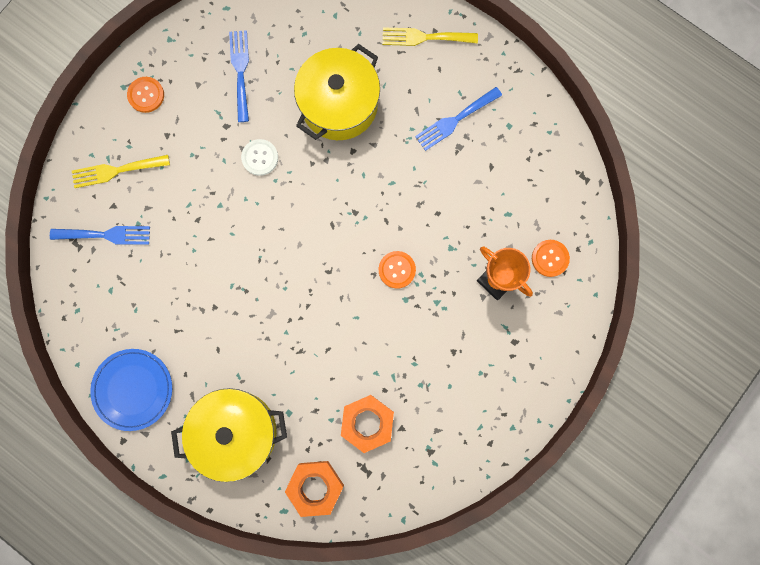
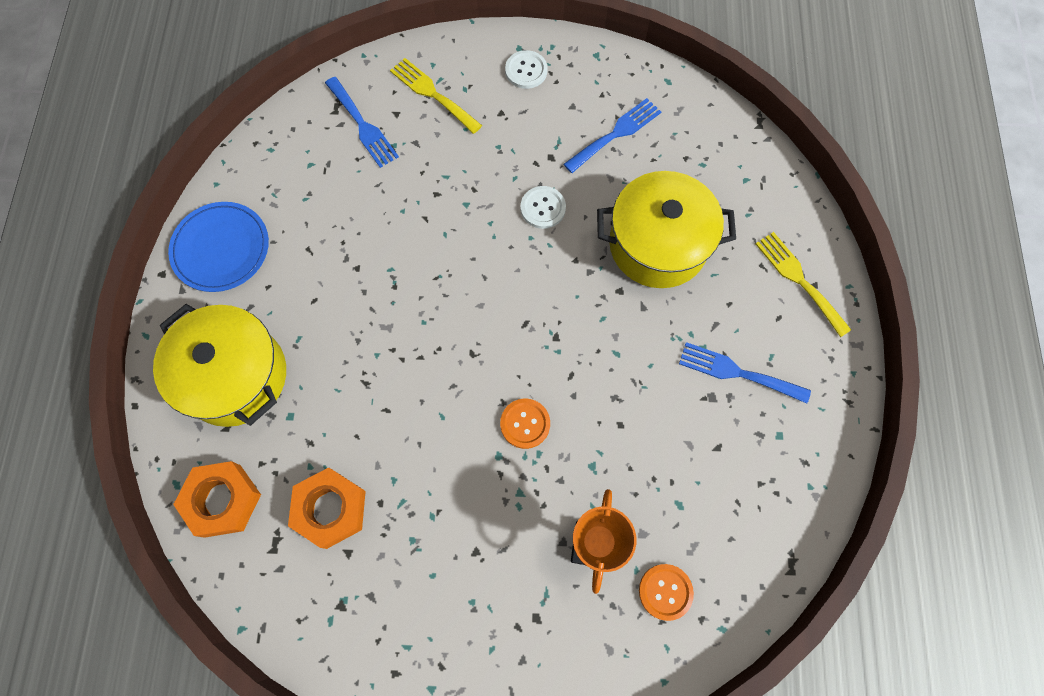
camera: 55 degrees right, 10 degrees down
orange button [127,77,164,113] -> white button [505,50,547,89]

